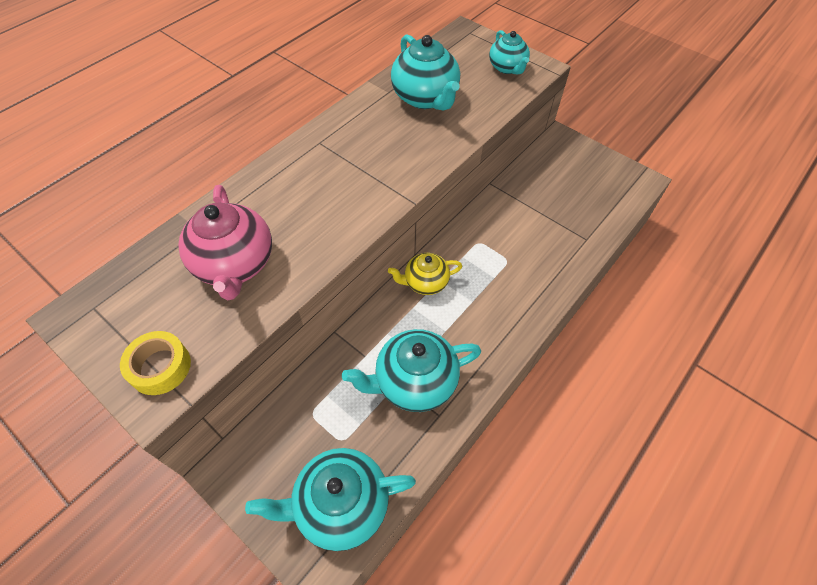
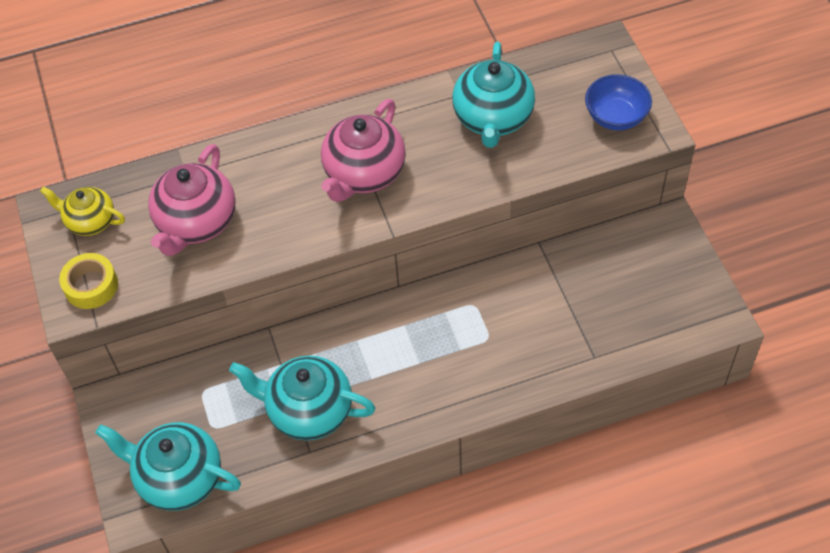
camera: 35 degrees right, 0 degrees up
yellow teapot [388,253,462,295] -> yellow teapot moved to [40,187,125,236]
turquoise teapot [489,30,530,74] -> blue bowl [585,74,652,131]
none -> pink teapot [321,99,406,202]

